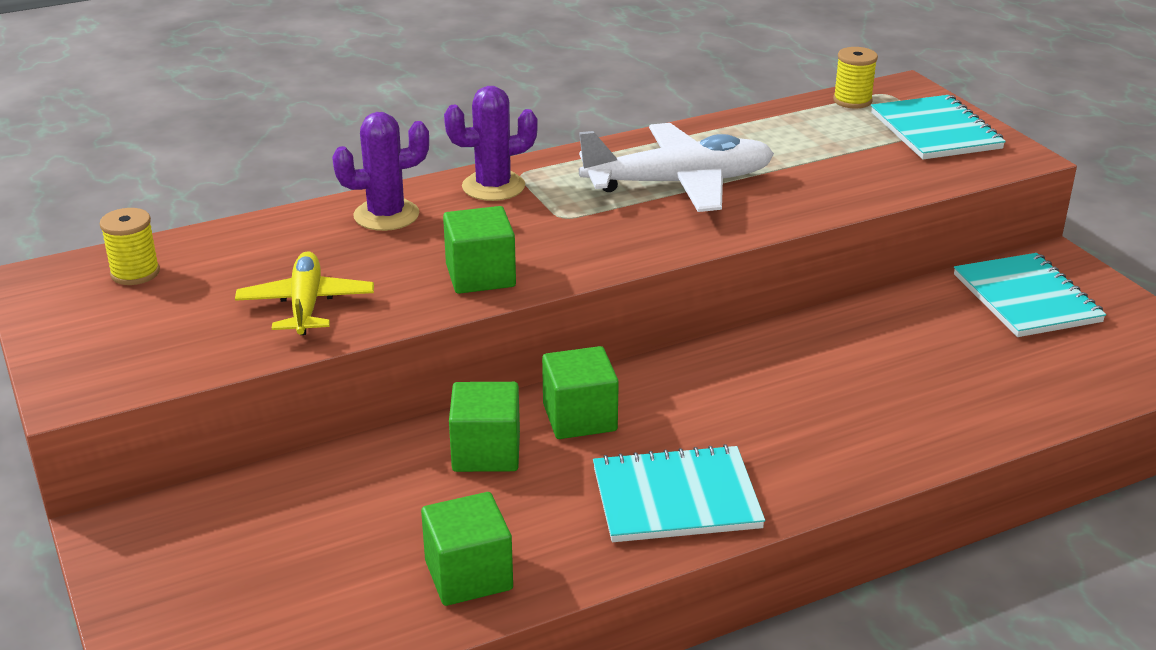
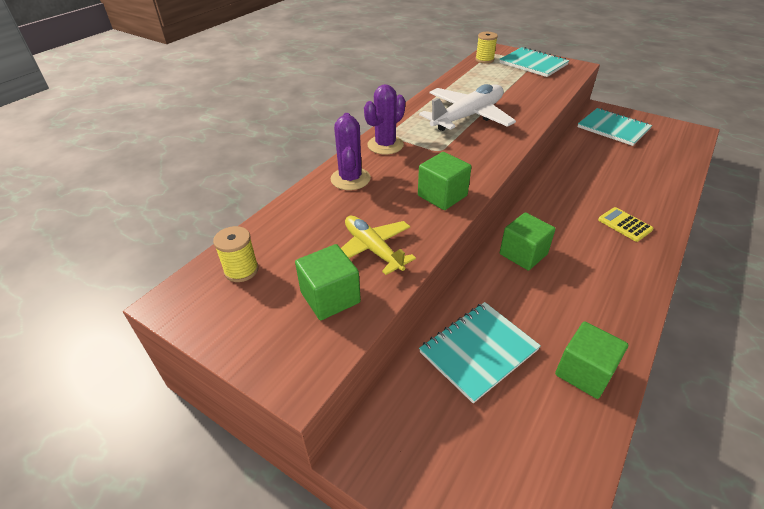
camera: 30 degrees left, 10 degrees up
purple cactus [332,112,429,231] -> purple cactus turned 45 degrees counterclockwise [331,113,371,190]
green cube [449,382,520,472] -> green cube moved to [295,244,361,320]
turquoise notebook [593,444,765,542] -> turquoise notebook moved to [419,302,541,404]
none -> yellow calculator [598,207,654,242]

